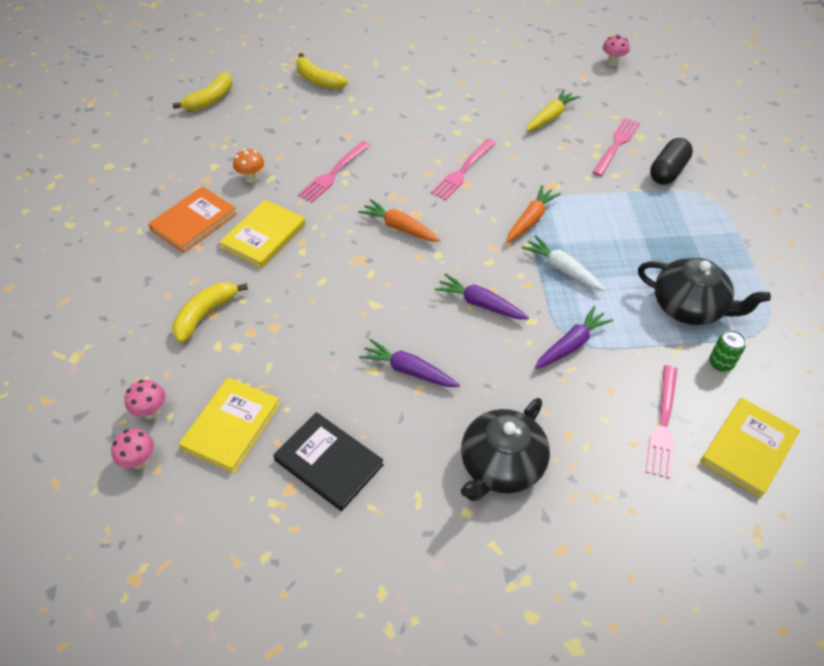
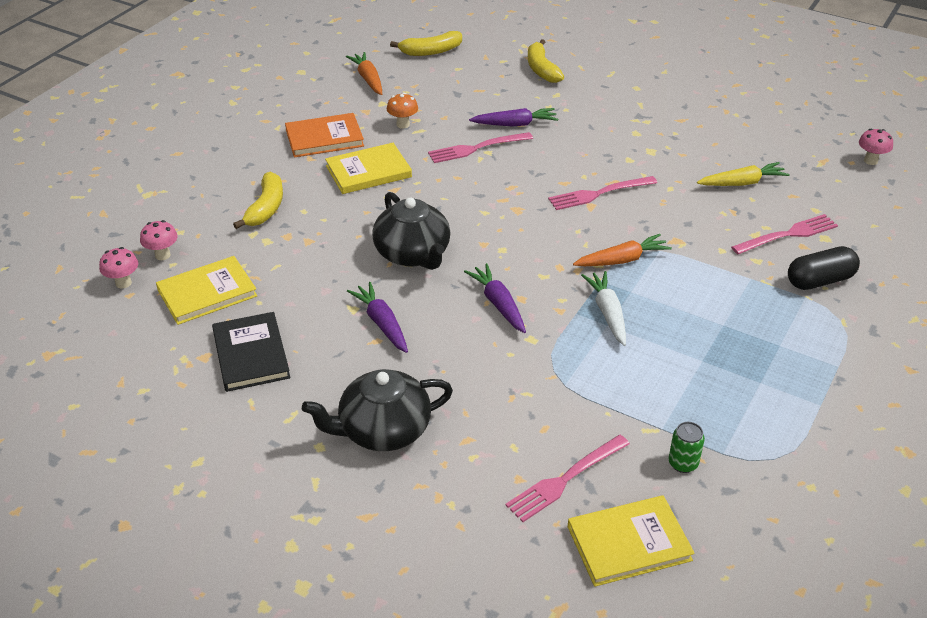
camera: 35 degrees right, 10 degrees down
yellow banana [172,282,248,343] -> yellow banana turned 120 degrees clockwise [233,172,283,229]
orange carrot [358,199,441,242] -> orange carrot moved to [346,52,382,95]
purple carrot [535,306,613,369] -> purple carrot moved to [469,108,558,126]
black teapot [638,258,771,325] -> black teapot moved to [372,192,450,270]

